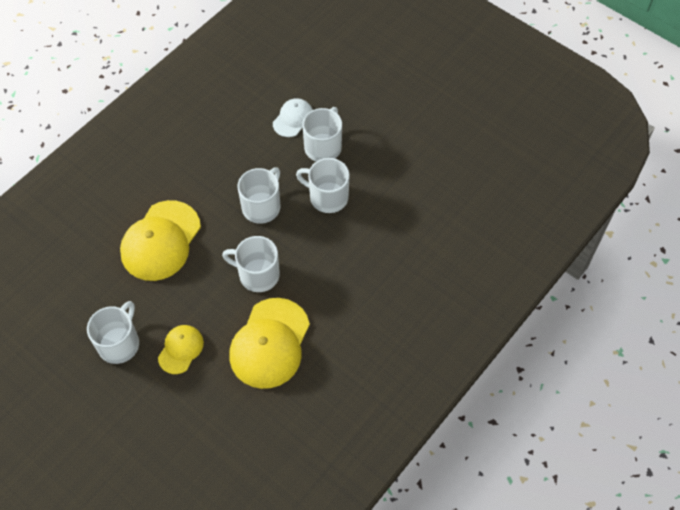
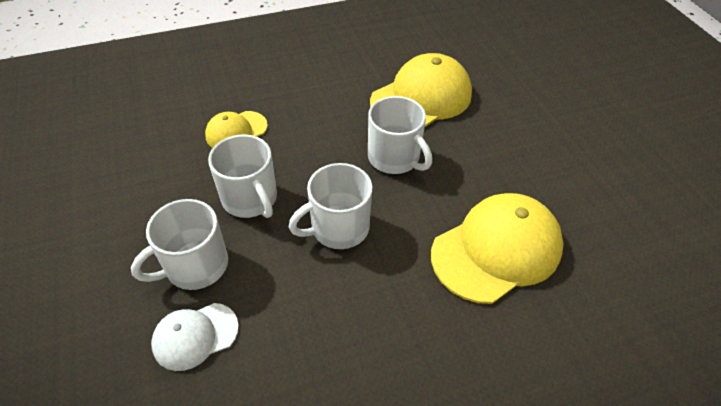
camera: 150 degrees left, 10 degrees down
white mug [87,301,139,364] -> none
yellow cap [158,325,204,374] -> yellow cap moved to [205,111,268,148]

